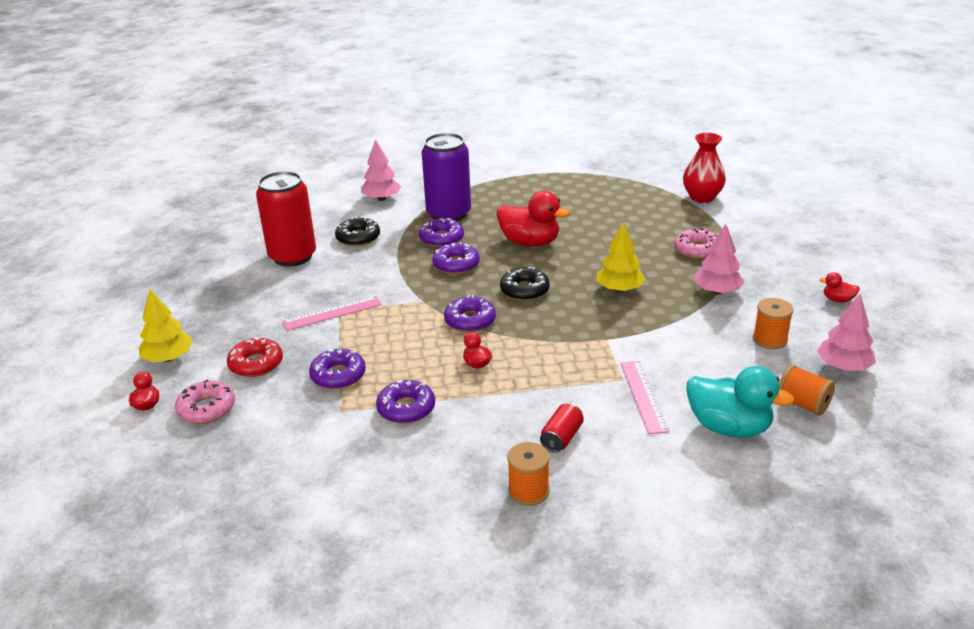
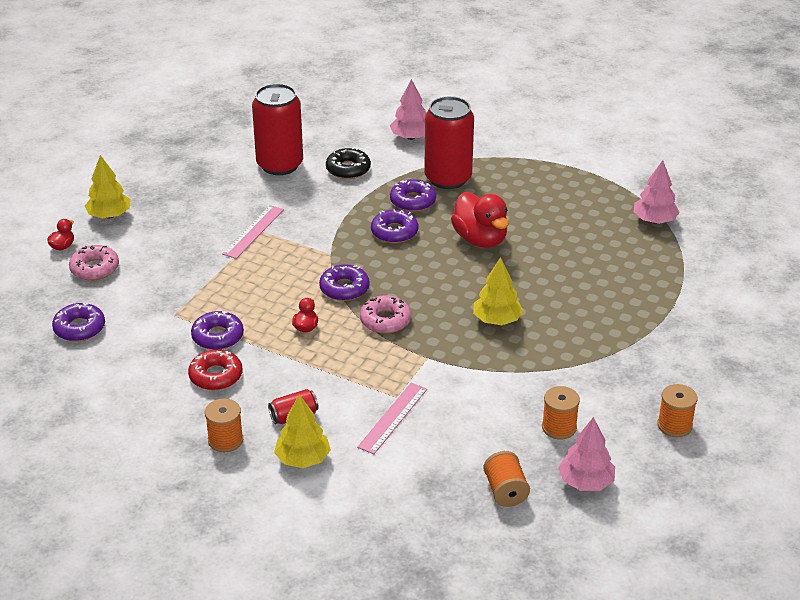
camera: 35 degrees right, 5 degrees up
red donut [227,337,283,377] -> red donut moved to [188,349,243,390]
pink ruler [282,296,382,331] -> pink ruler turned 75 degrees counterclockwise [222,205,284,259]
purple donut [309,348,366,389] -> purple donut moved to [52,303,105,342]
purple can [421,133,471,221] -> red can [424,96,474,189]
black donut [500,267,550,301] -> none
pink donut [674,228,718,259] -> pink donut moved to [360,295,411,334]
red vase [683,133,726,203] -> none
turquoise duck [686,366,794,438] -> none
pink tree [694,224,745,294] -> pink tree moved to [633,160,680,224]
red duck [819,272,860,302] -> orange spool [657,384,697,437]
none -> yellow tree [274,394,331,468]

